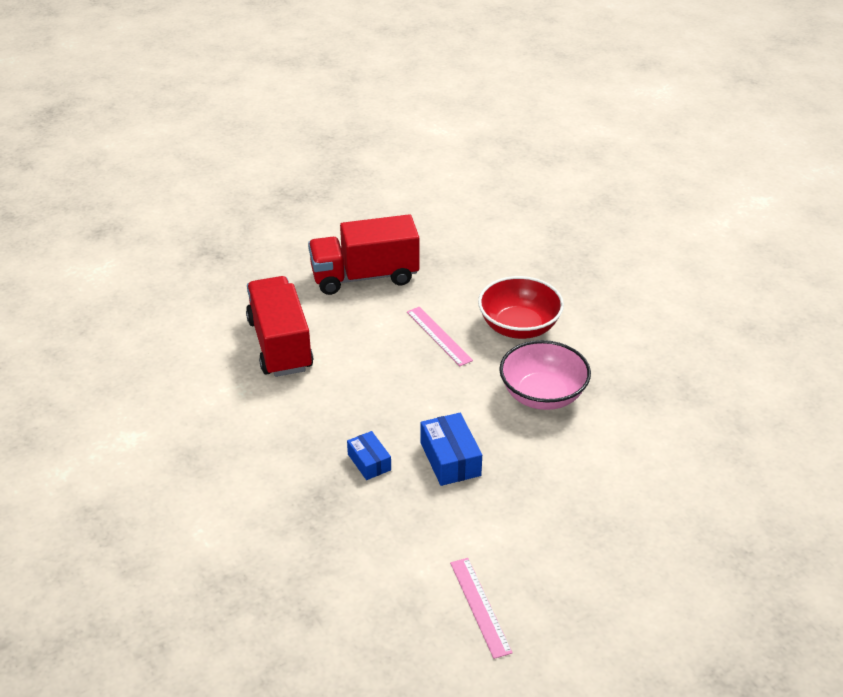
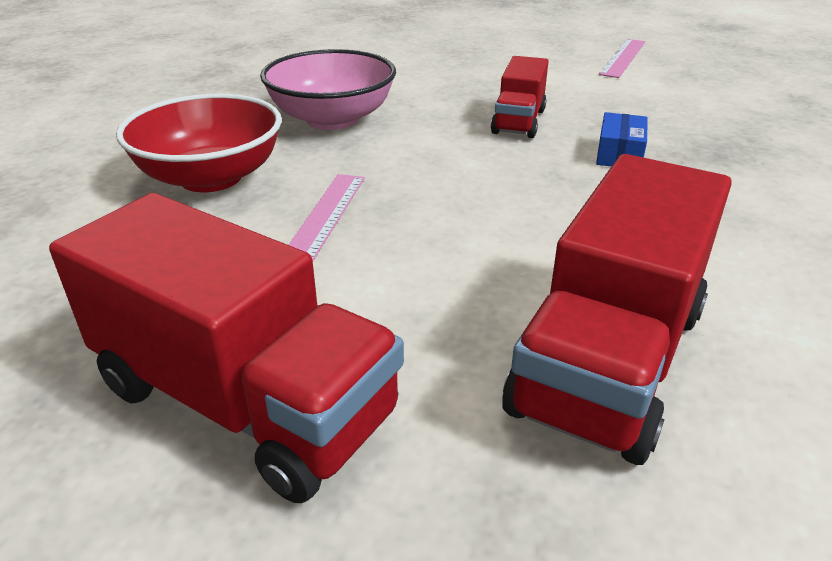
camera: 135 degrees left, 5 degrees down
blue box [420,413,482,486] -> red truck [491,56,549,138]

